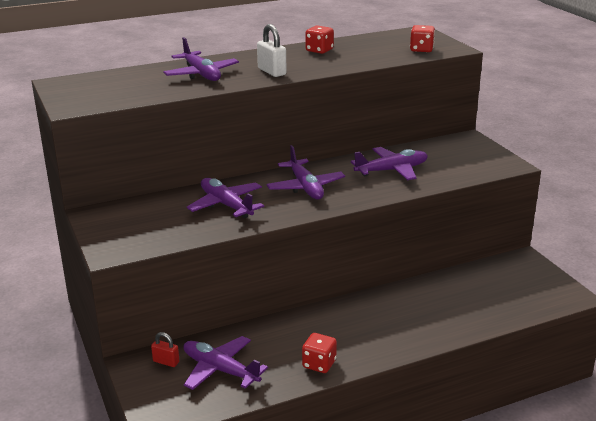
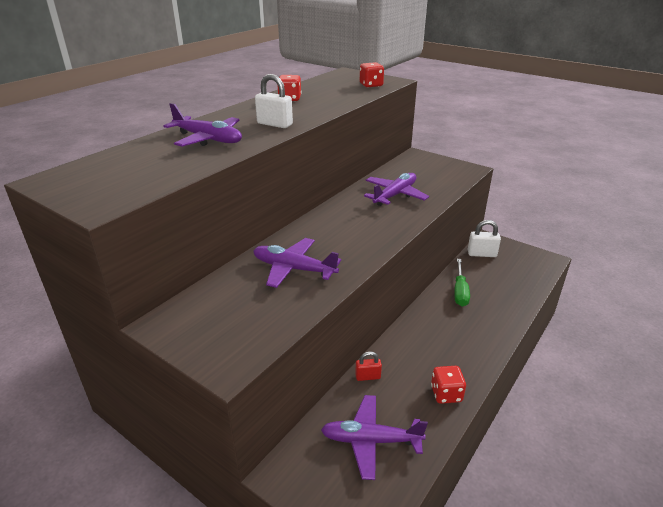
camera: 30 degrees left, 5 degrees up
red padlock [151,332,180,367] -> red padlock moved to [355,351,382,381]
purple plane [266,145,345,199] -> none
none -> green screwdriver [454,259,470,306]
none -> white padlock [468,220,501,257]

